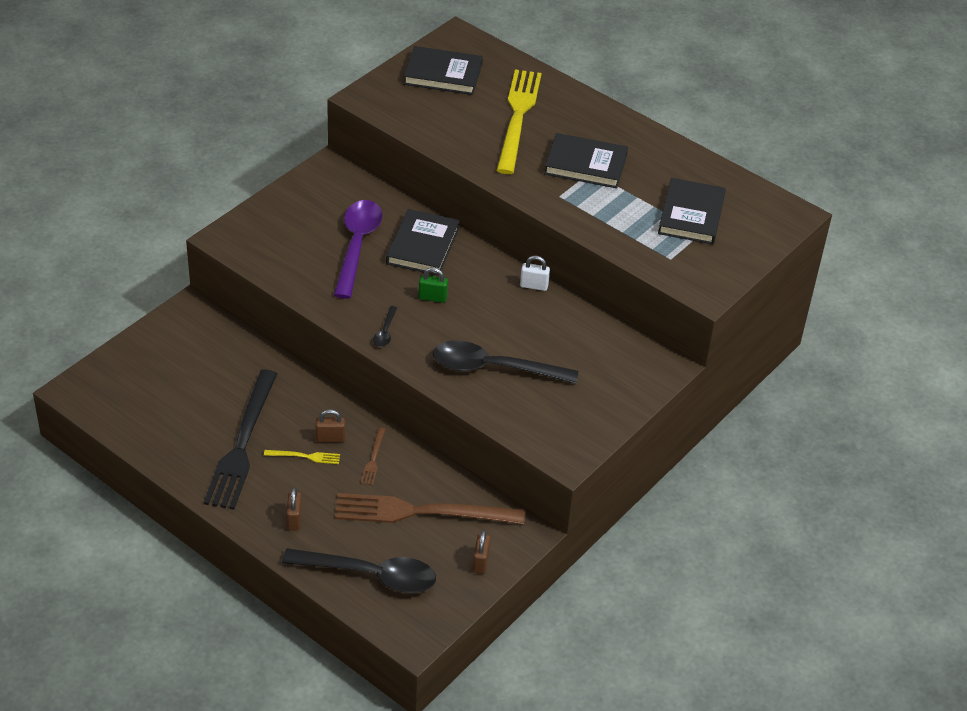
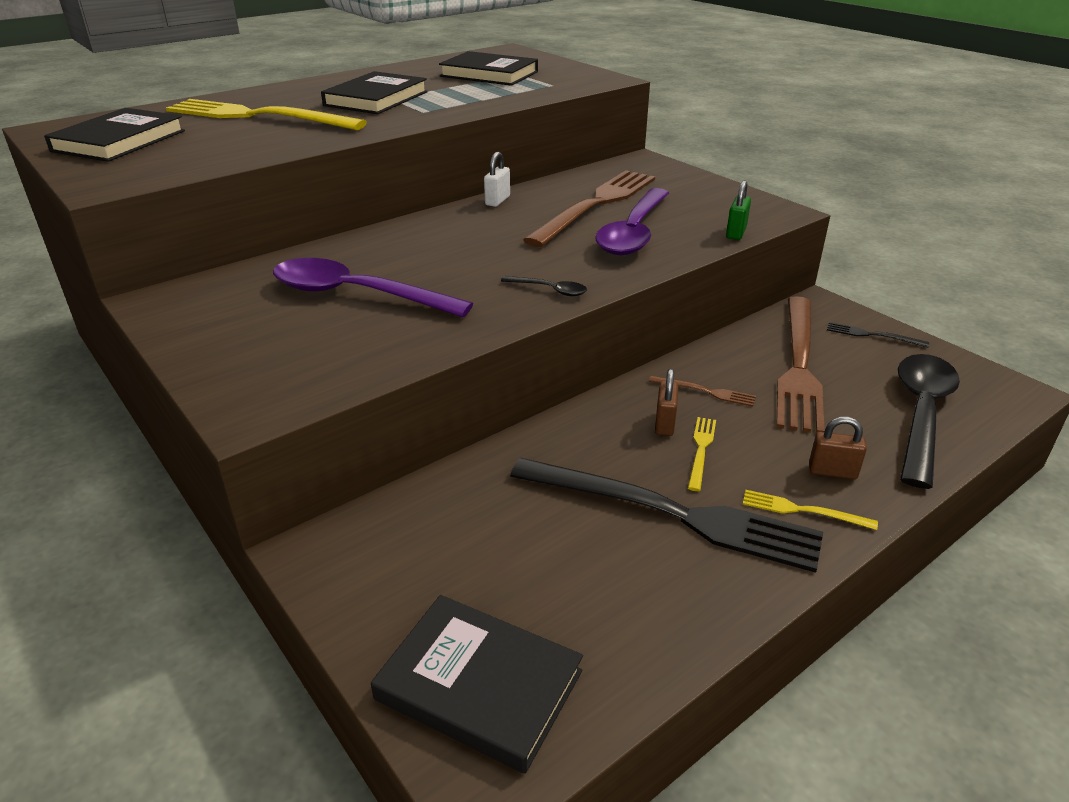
camera: 75 degrees left, 10 degrees down
black book [386,209,460,276] -> black book moved to [371,595,583,774]
green padlock [418,267,448,303] -> green padlock moved to [726,180,751,240]
black spoon [433,341,578,384] -> purple spoon [595,188,669,255]
brown padlock [473,530,491,574] -> black fork [827,322,929,347]
none -> brown fork [523,170,655,247]
none -> yellow fork [743,490,878,530]

